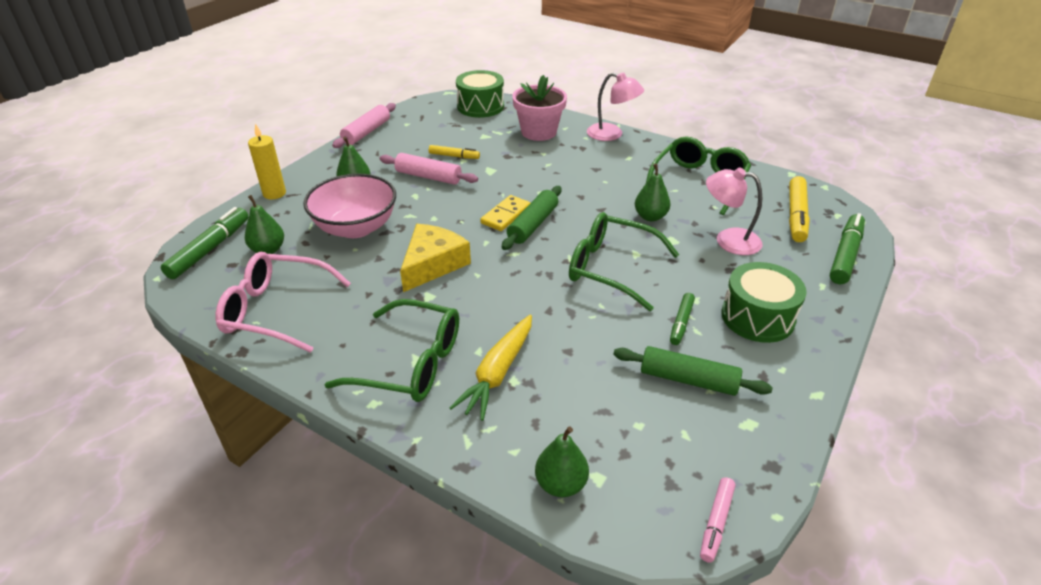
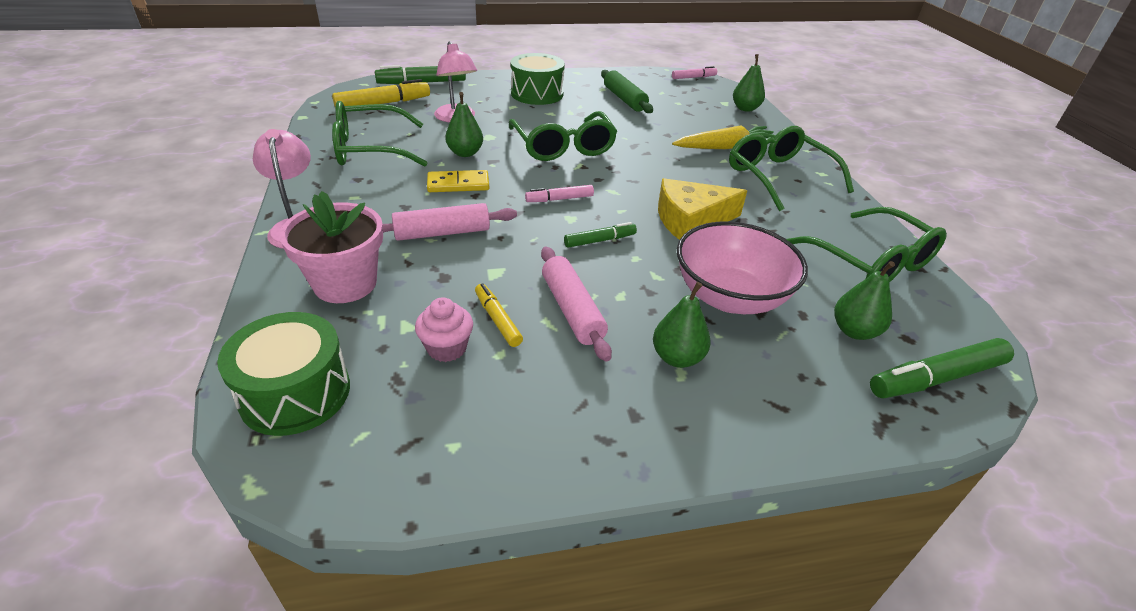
camera: 135 degrees left, 0 degrees up
pink glasses [215,252,351,353] -> green glasses [787,207,947,282]
yellow candle [248,123,286,199] -> none
pink rolling pin [332,103,396,148] -> pink rolling pin moved to [382,203,517,241]
yellow domino [480,195,530,231] -> yellow domino moved to [427,170,489,192]
green rolling pin [502,186,562,250] -> pink marker [525,185,594,202]
green marker [670,293,695,345] -> green marker moved to [564,222,637,248]
none -> pink cupcake [415,297,473,362]

